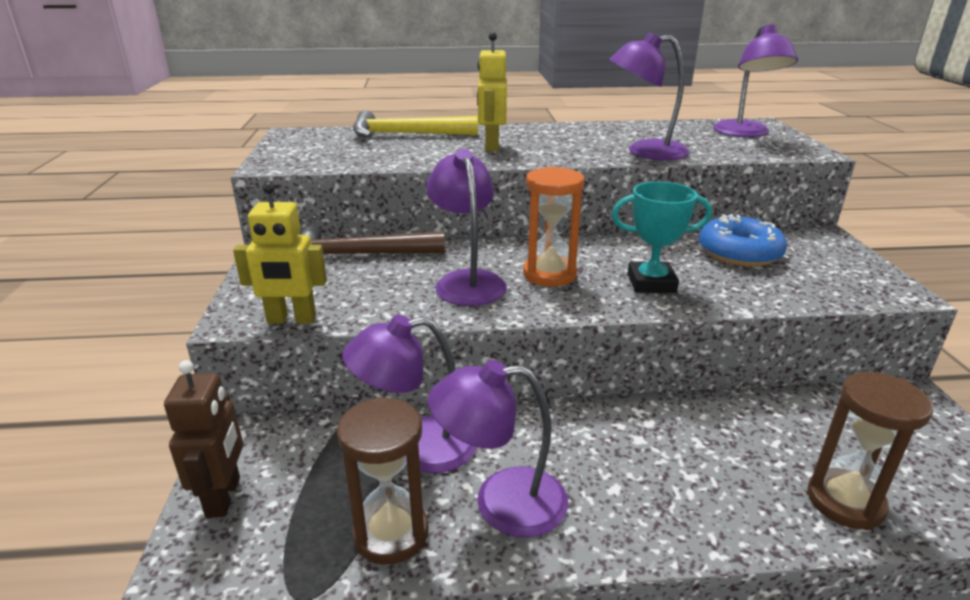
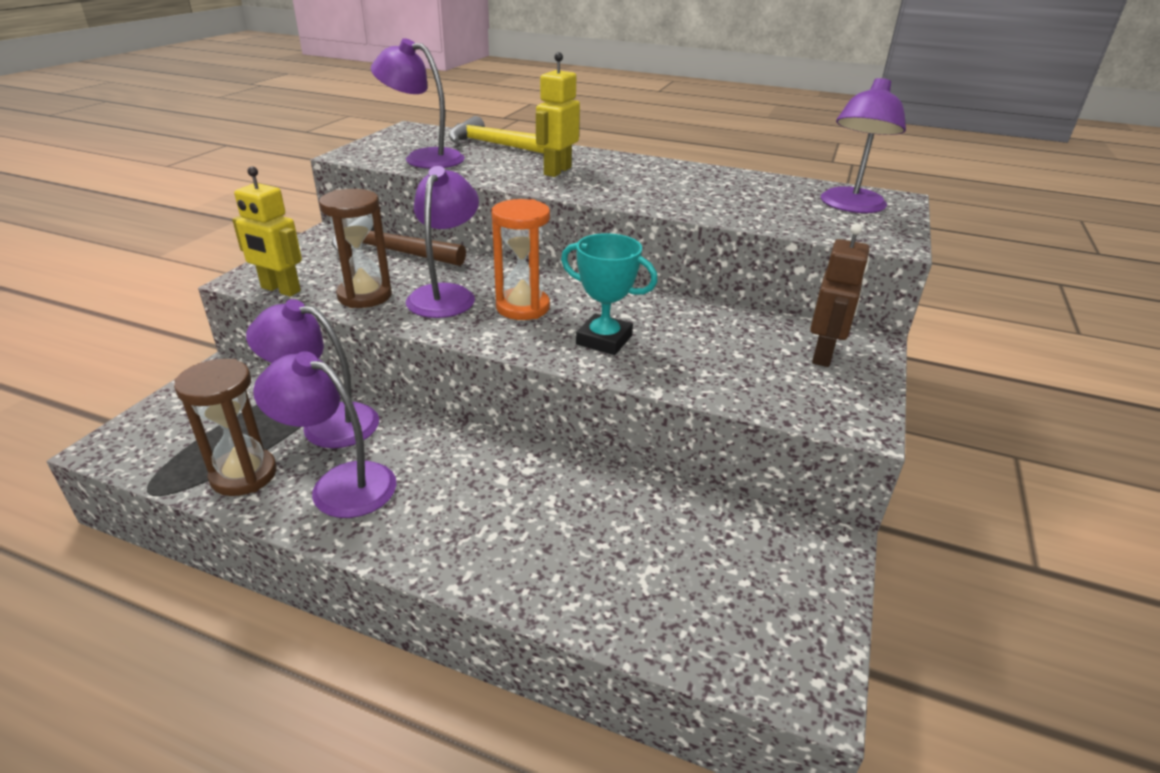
camera: 25 degrees right, 5 degrees up
brown robot [164,360,243,518] -> brown robot moved to [810,223,870,367]
purple lamp [609,32,690,160] -> purple lamp moved to [371,38,465,169]
blue donut [699,214,787,267] -> none
brown hourglass [807,372,933,530] -> brown hourglass moved to [319,189,392,308]

